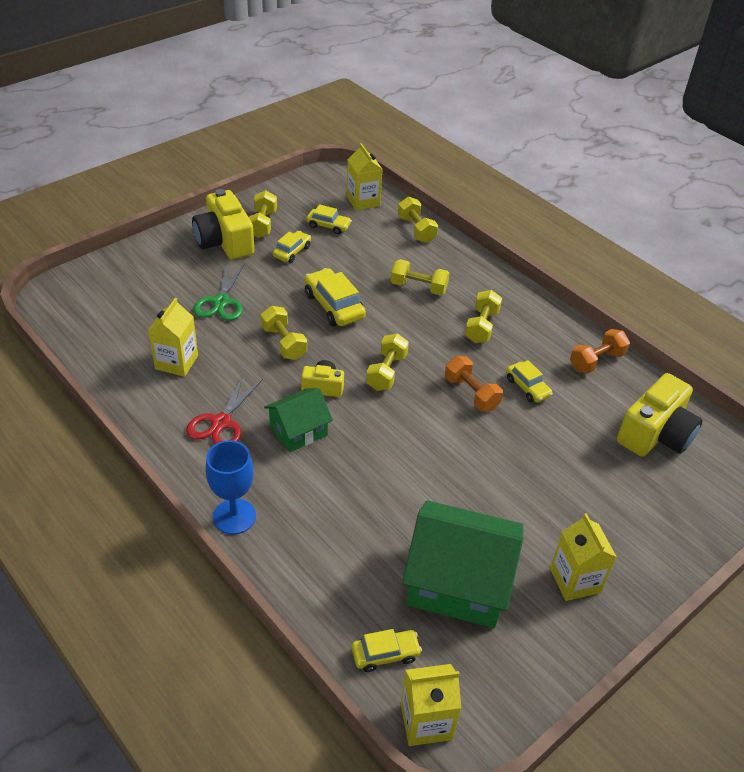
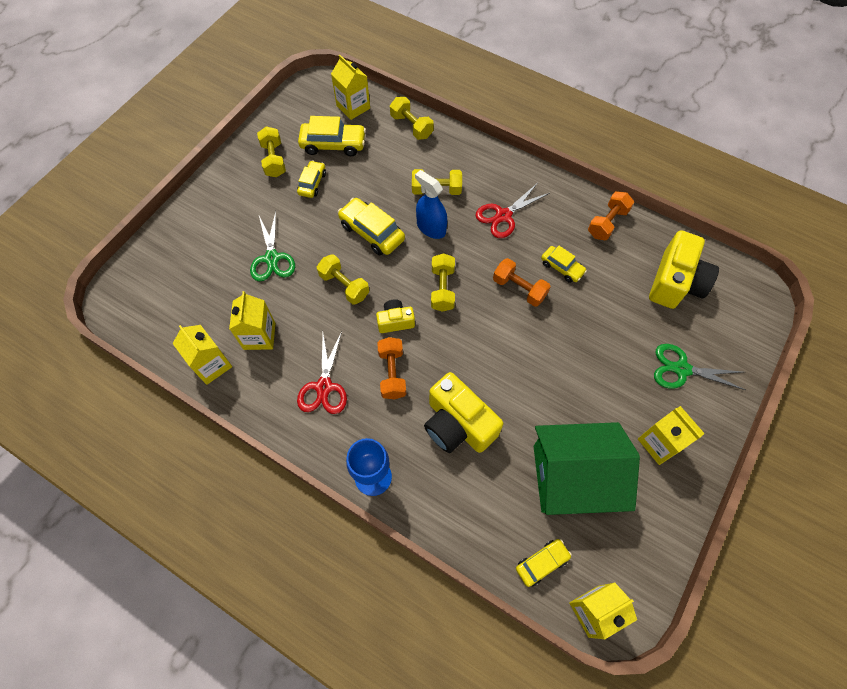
camera: 15 degrees left, 20 degrees up
yellow camera [192,189,254,259] -> yellow camera moved to [424,372,503,453]
green house [264,388,333,452] -> orange dumbbell [377,337,406,399]
yellow car [306,204,352,234] -> yellow car [298,116,366,156], size x1.62
yellow dumbbell [465,290,502,343] -> red scissors [476,184,550,238]
none -> yellow carton [172,325,232,385]
none -> blue spray bottle [415,170,447,239]
none -> green scissors [654,344,745,390]

